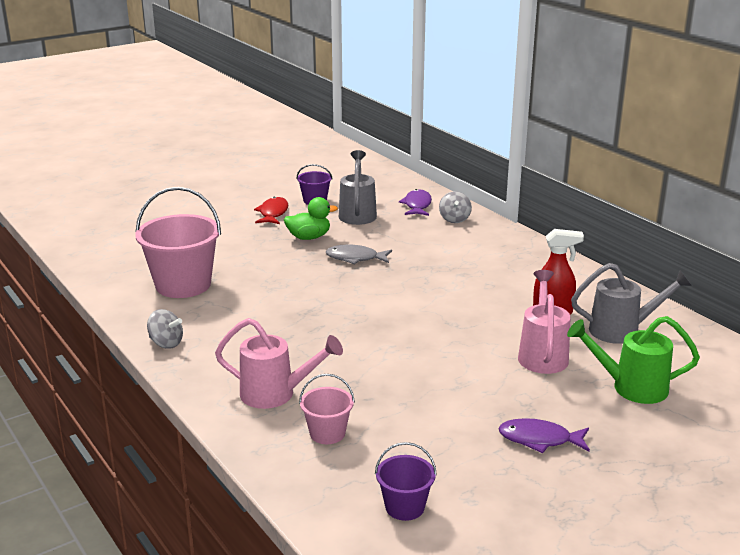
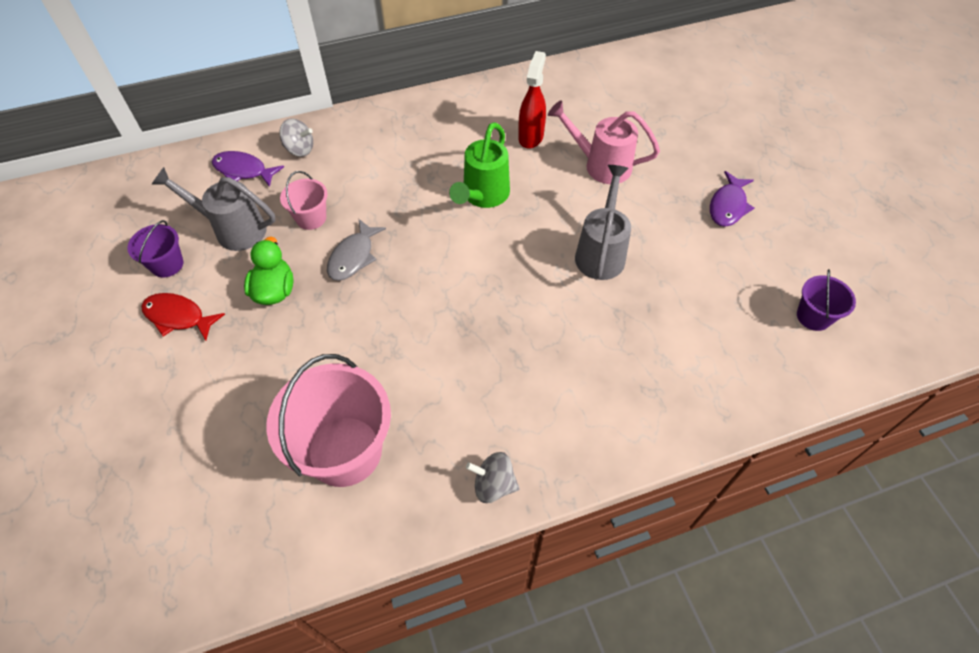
camera: 75 degrees left, 30 degrees up
grey spinning top [147,309,183,349] -> grey spinning top turned 120 degrees counterclockwise [466,452,520,503]
pink watering can [215,318,343,409] -> none
pink bucket [299,374,355,444] -> pink bucket moved to [280,171,328,230]
green watering can [567,316,700,404] -> green watering can moved to [449,122,510,208]
grey watering can [571,263,692,344] -> grey watering can moved to [575,165,631,280]

